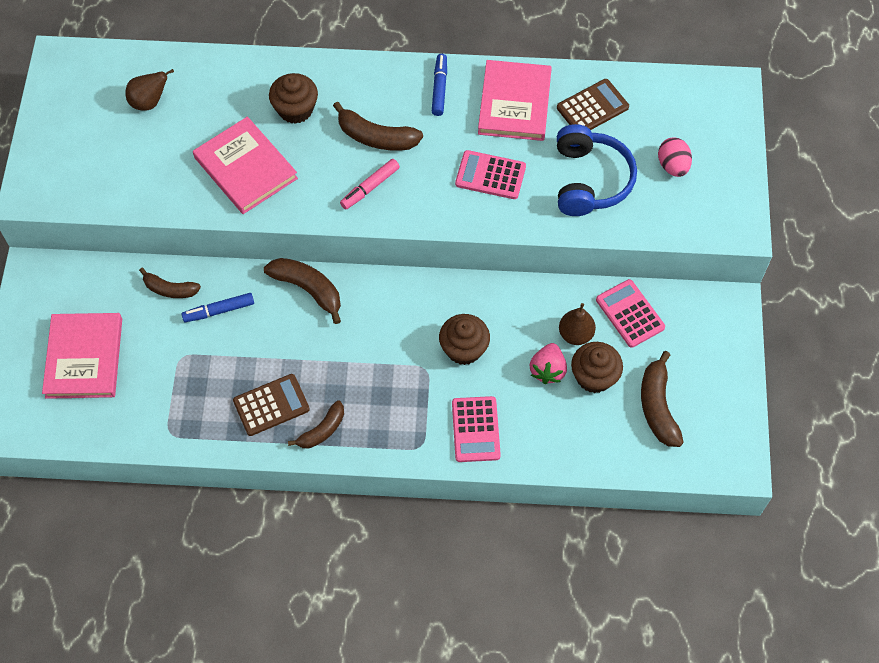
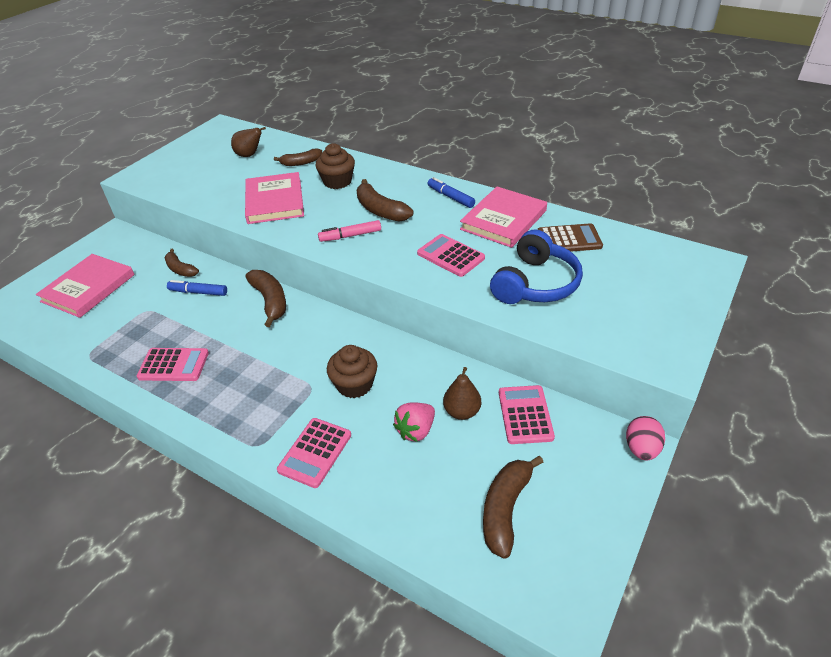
camera: 30 degrees right, 20 degrees down
brown calculator [233,374,310,436] -> pink calculator [137,348,209,381]
brown banana [288,400,344,448] -> brown banana moved to [274,149,322,166]
blue marker [432,54,447,116] -> blue marker turned 75 degrees counterclockwise [428,177,475,208]
brown cupcake [571,342,623,393] -> none
pink egg [658,137,692,177] -> pink egg moved to [626,416,665,460]

